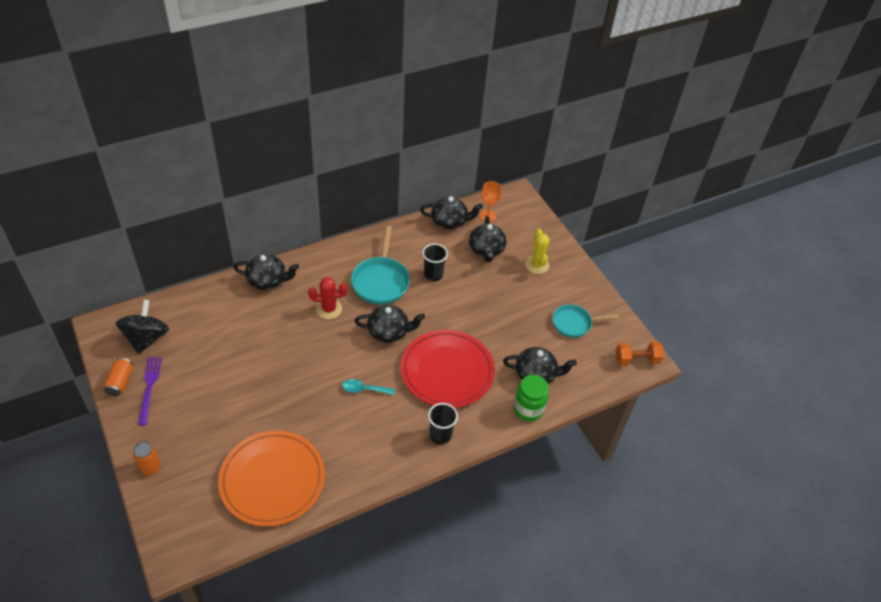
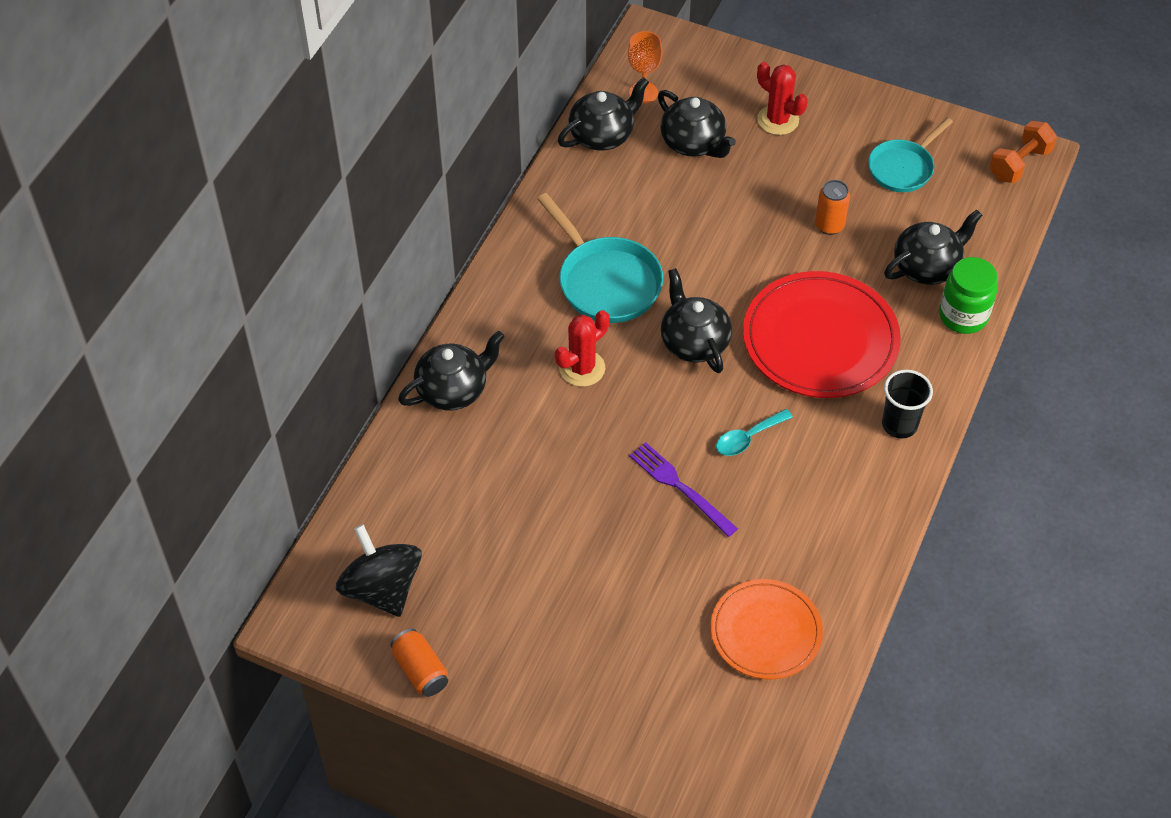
camera: 35 degrees left, 5 degrees up
orange can [133,441,161,475] -> orange can moved to [815,180,850,235]
purple fork [138,357,162,425] -> purple fork moved to [629,442,738,537]
orange plate [218,431,325,526] -> orange plate [711,579,823,679], size x0.64
black teapot [354,305,425,343] -> black teapot turned 75 degrees counterclockwise [661,268,732,373]
black cup [422,244,448,281] -> none
yellow cactus [525,229,550,274] -> red cactus [757,62,808,135]

